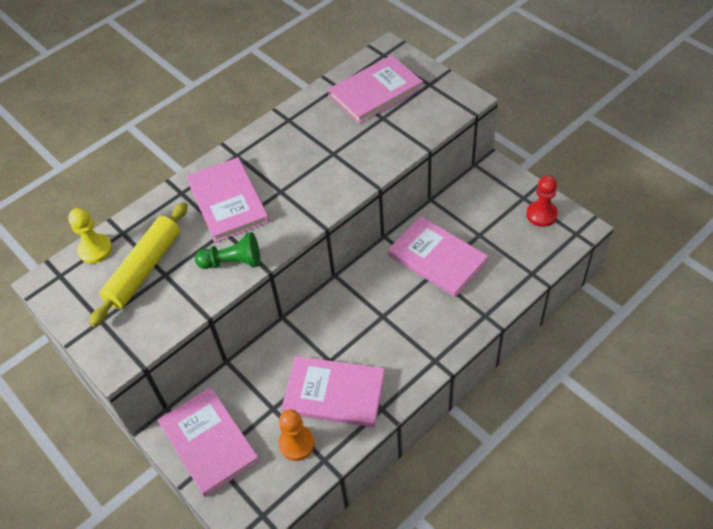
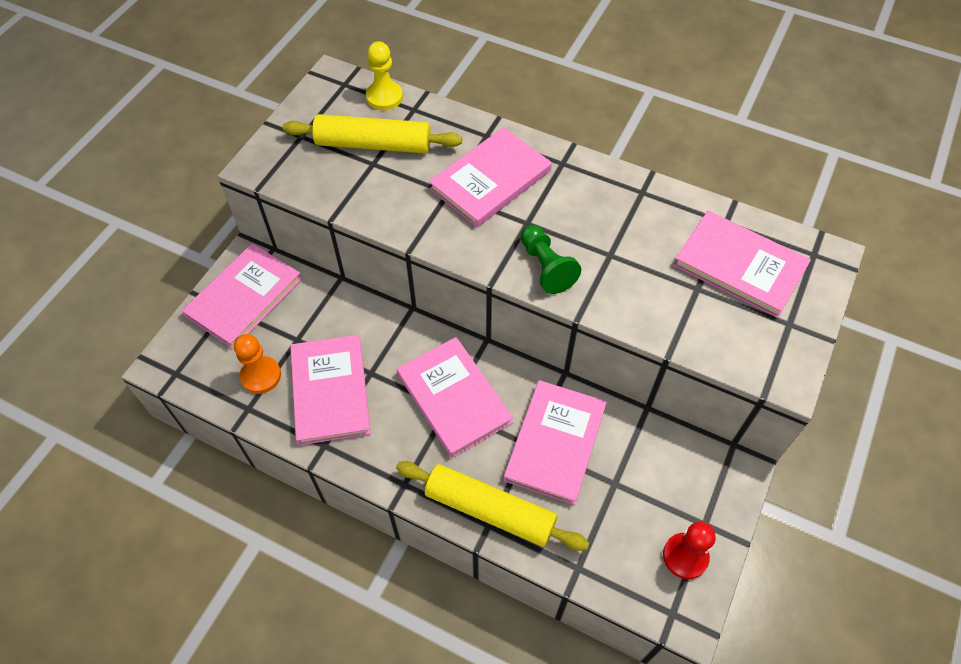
camera: 65 degrees right, 5 degrees up
green pawn [195,232,260,269] -> green pawn moved to [521,225,581,294]
none -> yellow rolling pin [396,461,589,551]
none -> pink book [397,337,513,458]

